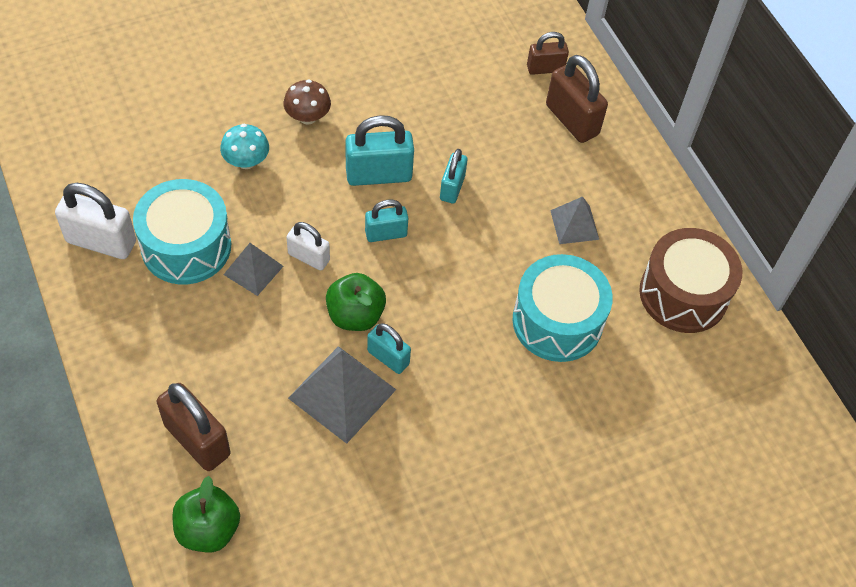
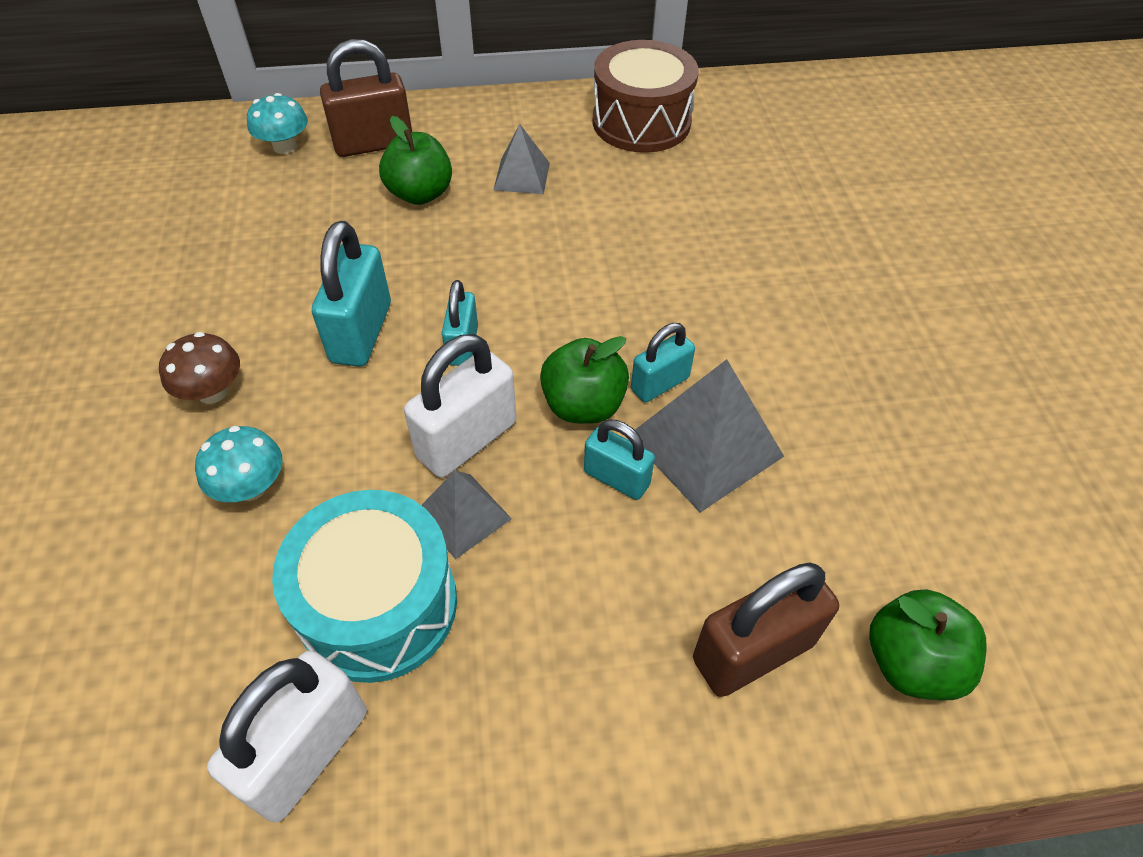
camera: 70 degrees left, 5 degrees down
white padlock [286,222,330,270] -> white padlock [404,334,517,478], size x1.63
turquoise padlock [440,149,467,203] -> turquoise padlock moved to [584,419,655,500]
turquoise drum [513,254,613,362] -> none
brown padlock [527,32,569,75] -> turquoise mushroom [247,93,308,154]
none -> green apple [379,116,452,205]

